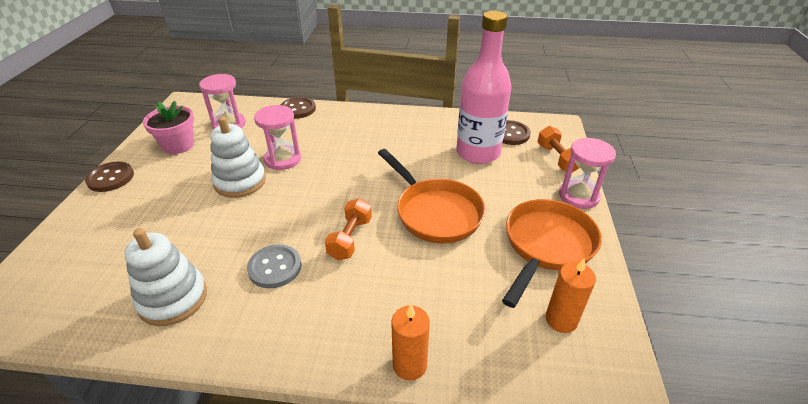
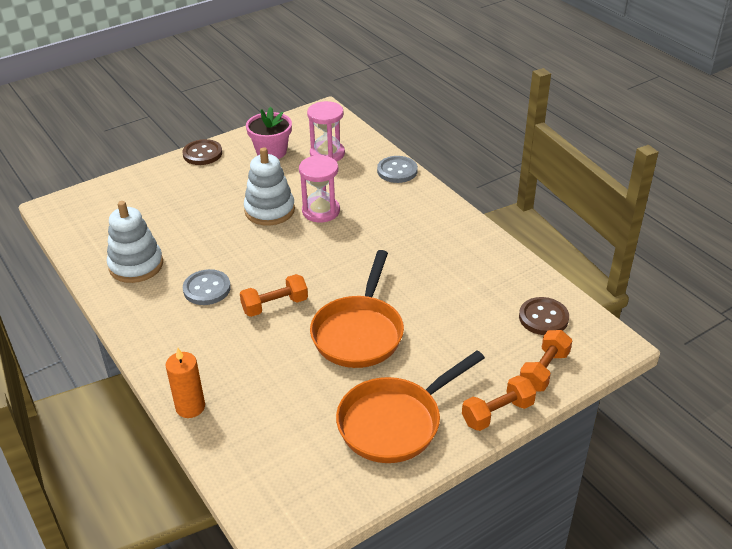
camera: 50 degrees right, 0 degrees up
brown button [281,97,316,119] -> grey button [377,156,418,183]
pink bottle [456,11,511,164] -> none
orange pan [502,199,602,308] -> orange pan turned 150 degrees clockwise [336,350,485,463]
orange candle [545,258,596,333] -> none
pink hourglass [559,138,616,209] -> orange dumbbell [462,376,536,431]

